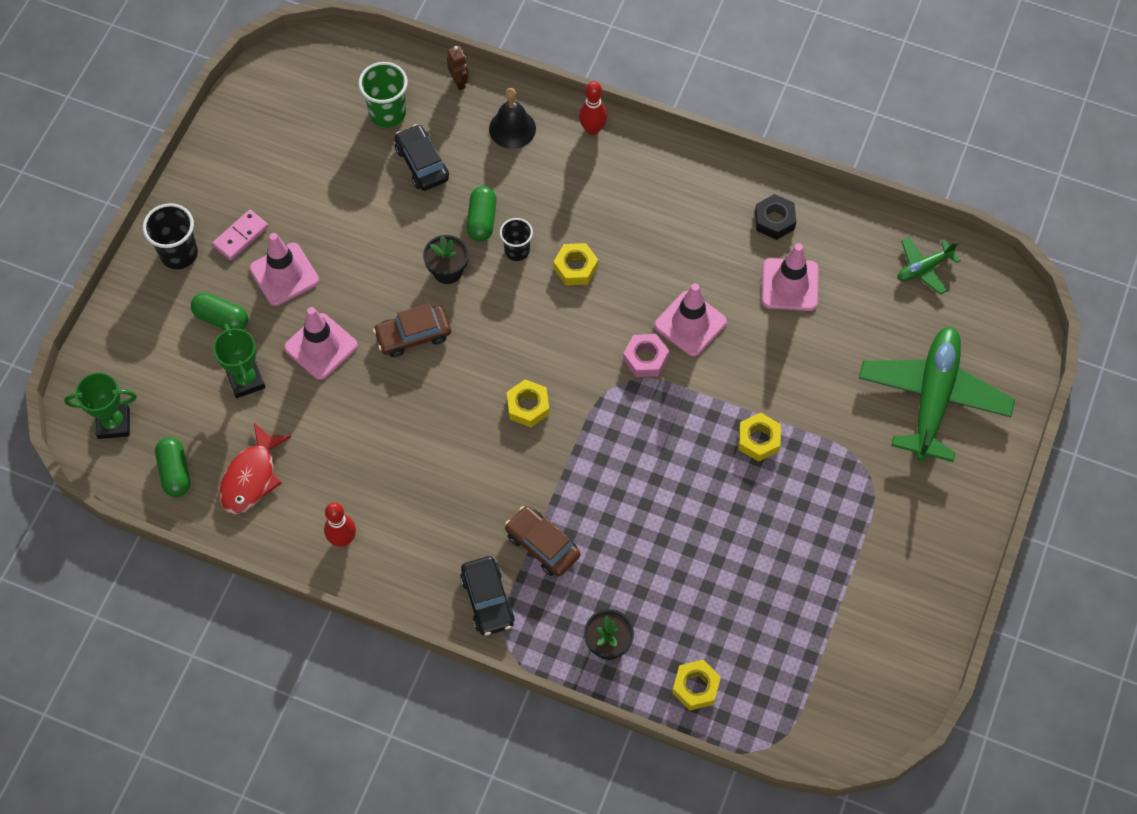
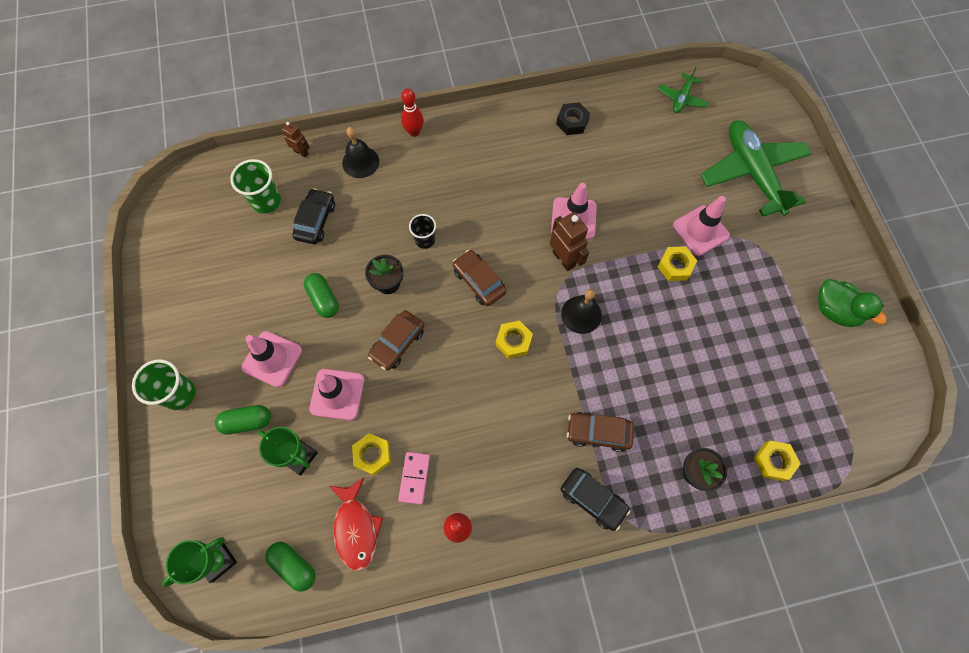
camera: 35 degrees left, 5 degrees up
black cup [143,203,198,269] -> green cup [132,359,196,410]
pink domino [212,210,268,260] -> pink domino moved to [398,452,430,505]
black car [395,124,449,191] -> black car turned 75 degrees clockwise [292,188,335,244]
green capsule [466,186,497,241] -> green capsule moved to [304,273,339,318]
yellow nut [553,243,598,285] -> yellow nut moved to [352,433,391,476]
pink nut [623,334,669,377] -> brown robot [550,212,589,271]
pink traffic cone [762,243,819,311] -> pink traffic cone moved to [672,196,730,256]
none -> brown car [453,250,507,306]
none -> black bell [561,289,602,334]
none -> green duck [818,279,887,327]

